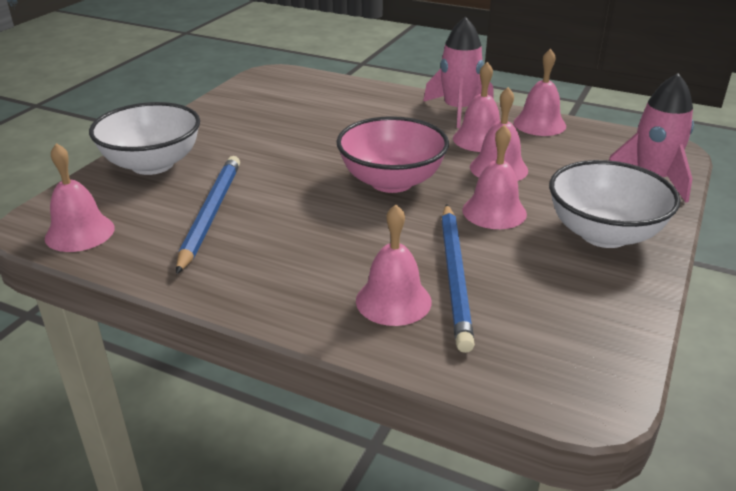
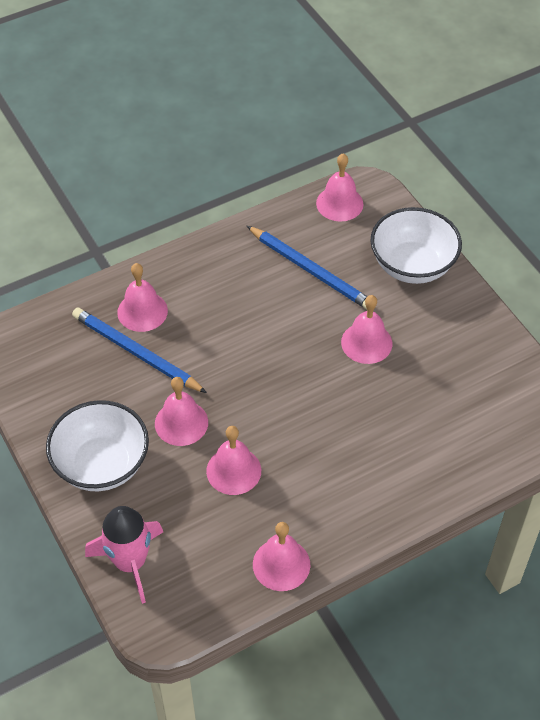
camera: 125 degrees right, 20 degrees up
pink bowl [336,116,449,193] -> none
pink rocket [423,17,494,128] -> none
pink bell [453,62,500,152] -> pink bell moved to [341,295,392,364]

